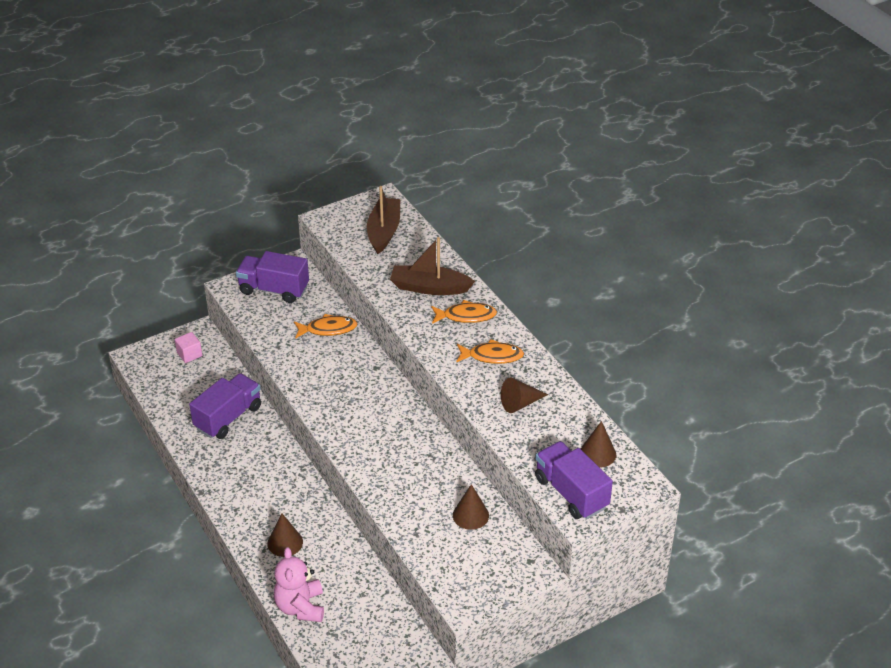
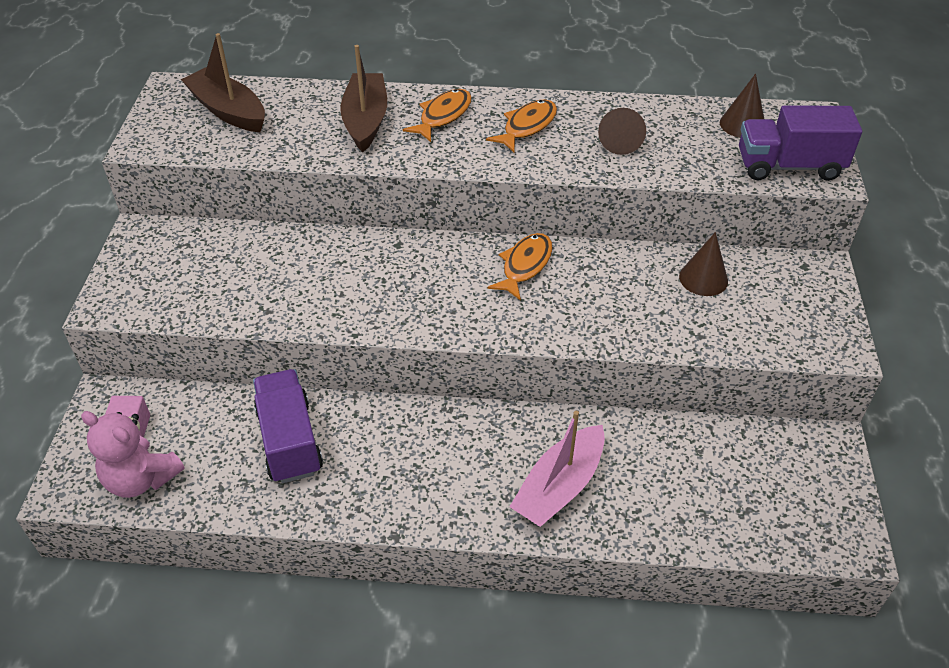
camera: 55 degrees left, 5 degrees up
purple truck [236,251,309,303] -> none
brown cone [267,513,303,557] -> pink boat [509,411,605,527]
pink teddy bear [274,547,324,622] -> pink teddy bear moved to [81,411,185,498]
orange fish [294,314,358,339] -> orange fish moved to [488,233,553,301]
brown boat [390,237,475,295] -> brown boat turned 135 degrees clockwise [340,45,387,153]

